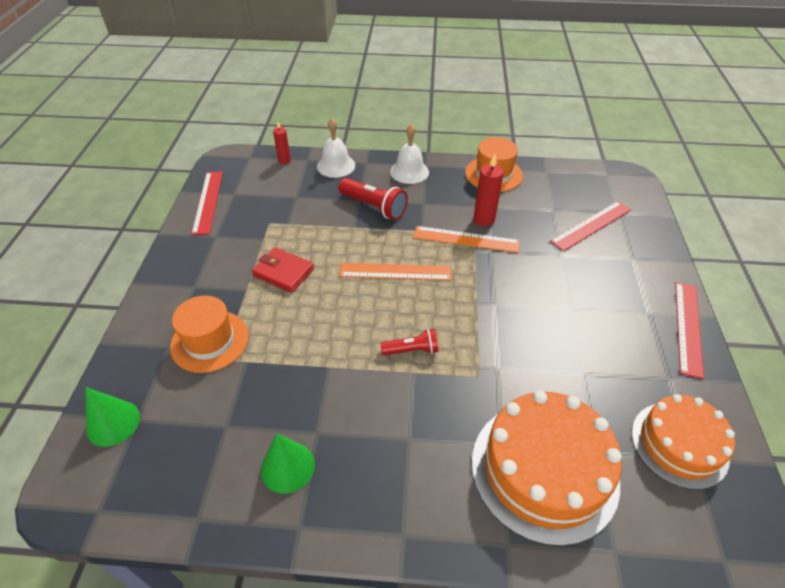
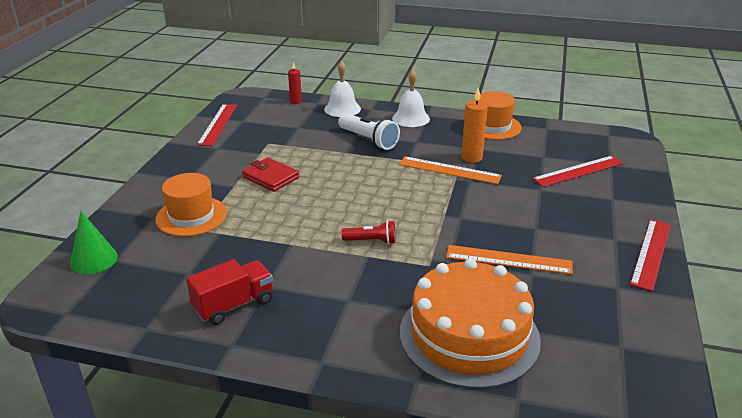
camera: 10 degrees right, 15 degrees down
green cone [261,434,315,494] -> red truck [186,259,273,325]
red flashlight [338,178,408,220] -> white flashlight [338,113,400,150]
orange ruler [339,263,451,280] -> orange ruler moved to [446,245,573,274]
red candle [473,154,504,226] -> orange candle [461,88,488,163]
orange cake [632,394,735,490] -> none

